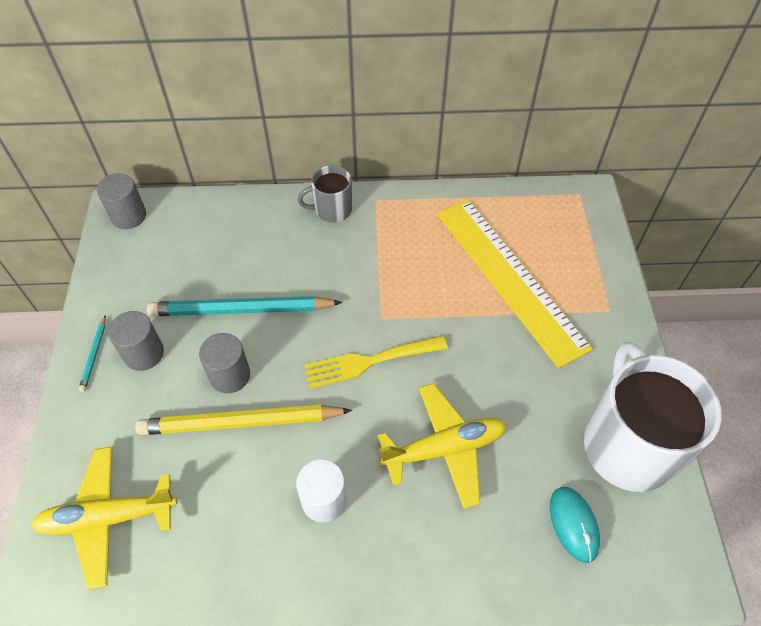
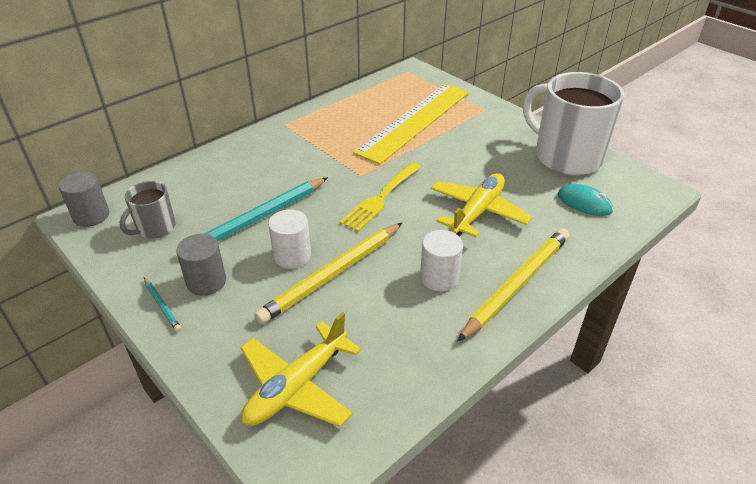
camera: 40 degrees left, 15 degrees down
grey cylinder [199,333,250,393] -> white cylinder [268,209,311,269]
grey mug [298,165,352,222] -> grey mug moved to [120,181,176,239]
yellow ruler [437,199,593,368] -> yellow ruler turned 75 degrees counterclockwise [353,84,469,165]
none -> yellow pencil [457,228,569,342]

